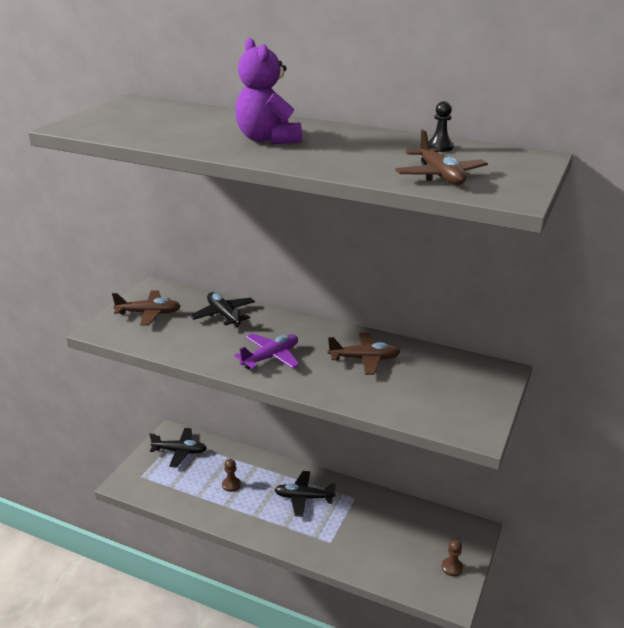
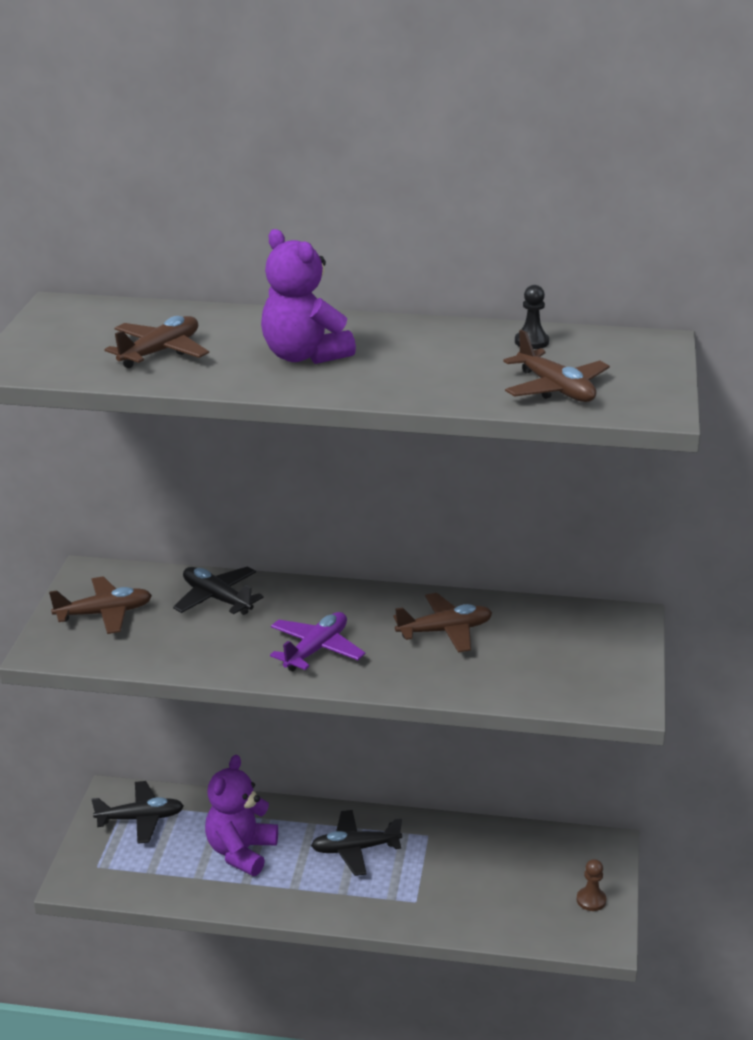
camera: 15 degrees left, 0 degrees up
brown pawn [222,459,241,492] -> purple teddy bear [205,755,278,876]
none -> brown plane [104,316,209,368]

